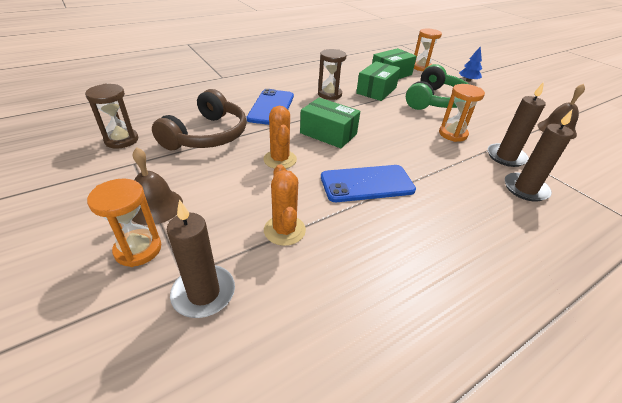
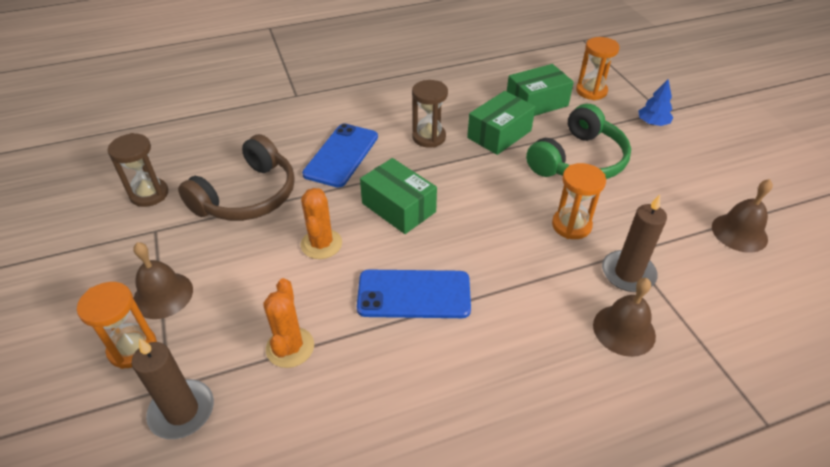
camera: 15 degrees right, 5 degrees up
brown candle [505,110,574,202] -> brown bell [593,278,656,357]

